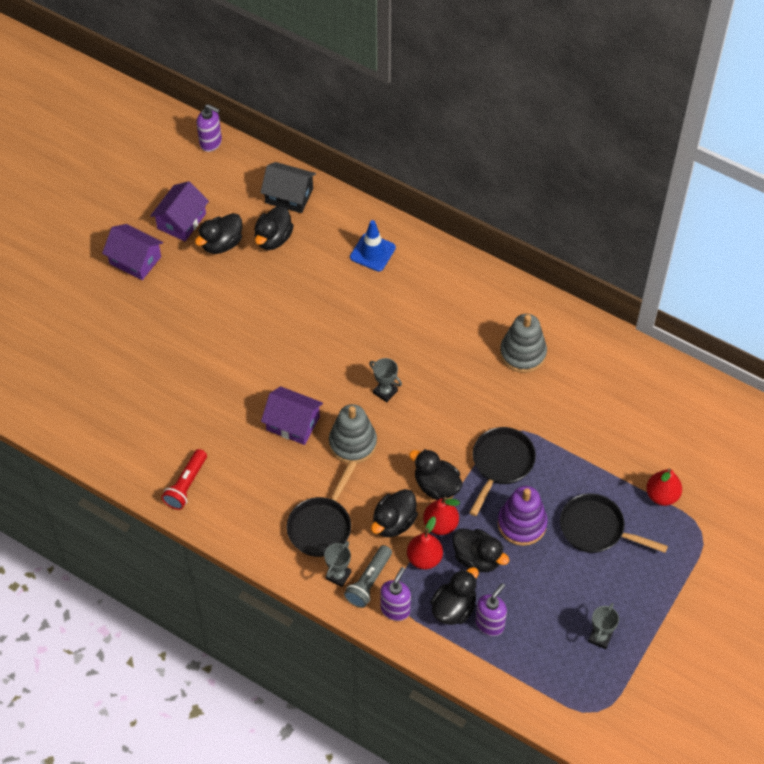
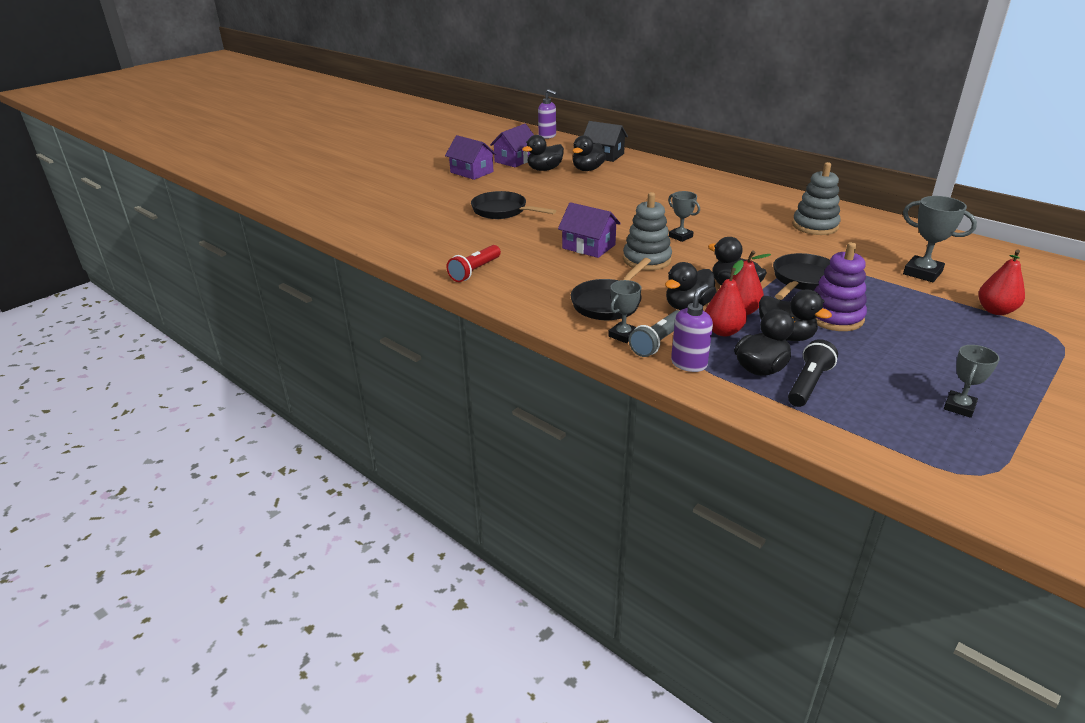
camera: 10 degrees right, 25 degrees down
blue traffic cone [350,220,396,272] -> none
purple soap dispenser [475,583,507,636] -> black flashlight [788,339,838,407]
black pan [560,493,668,553] -> black pan moved to [471,191,556,219]
none -> grey trophy [903,196,977,282]

